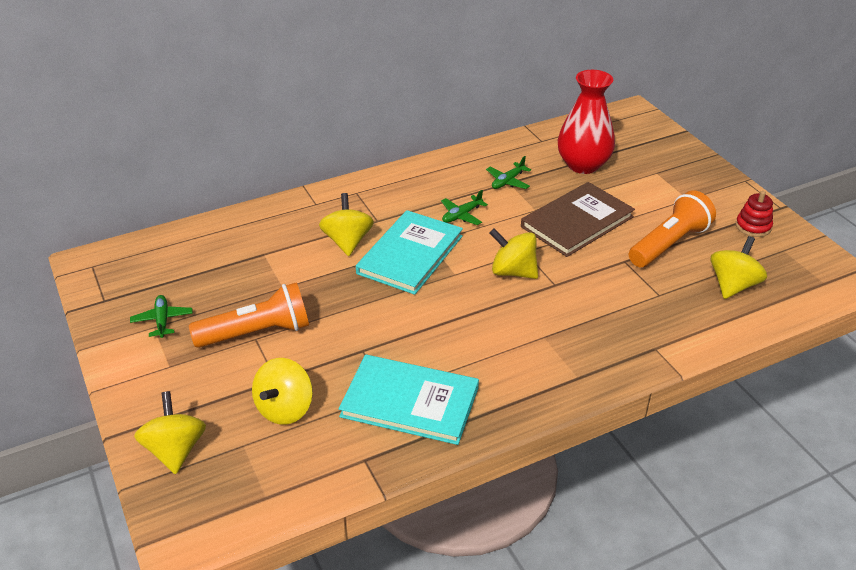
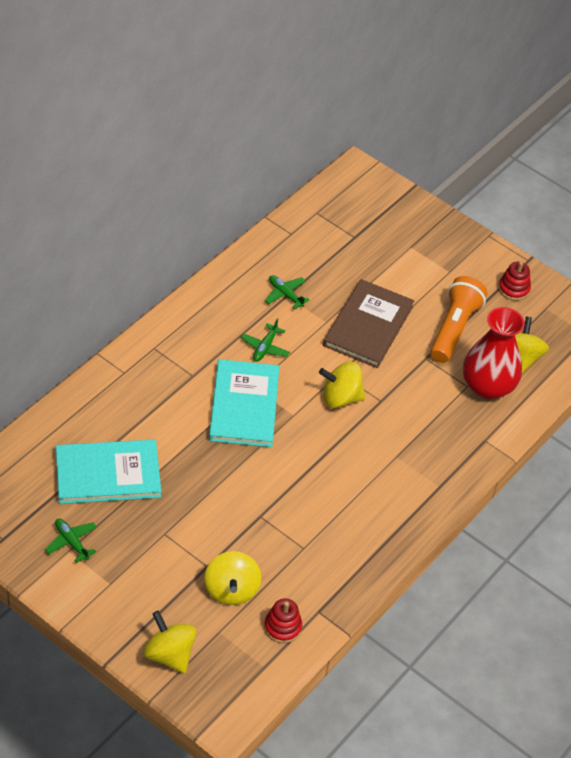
camera: 30 degrees left, 10 degrees up
orange flashlight [189,282,309,348] -> none
yellow spinning top [319,193,374,256] -> none
turquoise book [339,354,479,445] -> turquoise book moved to [56,440,161,504]
green plane [486,156,531,189] -> green plane turned 120 degrees clockwise [265,275,309,309]
red vase [558,70,615,174] -> red vase moved to [463,307,525,399]
none -> red stacking toy [264,598,302,643]

